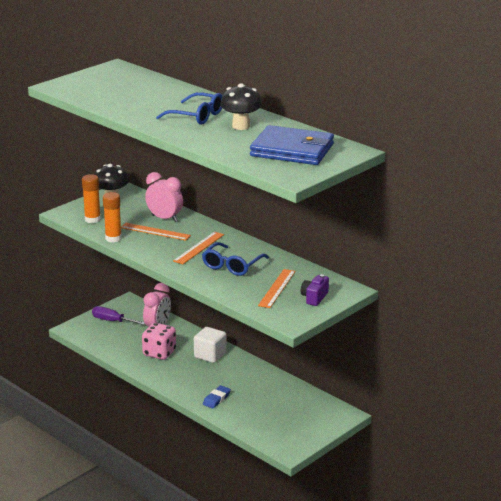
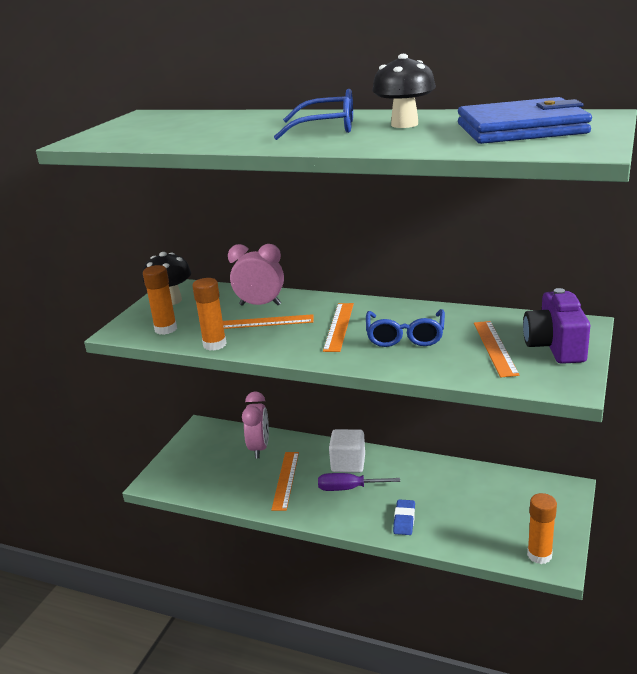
camera: 20 degrees left, 0 degrees up
purple screwdriver [92,306,145,325] -> purple screwdriver moved to [318,473,400,491]
pink dice [142,323,176,360] -> orange ruler [271,452,299,511]
purple camera [301,274,329,306] -> purple camera [523,288,590,364], size x1.66
none -> orange glue stick [527,493,557,564]

